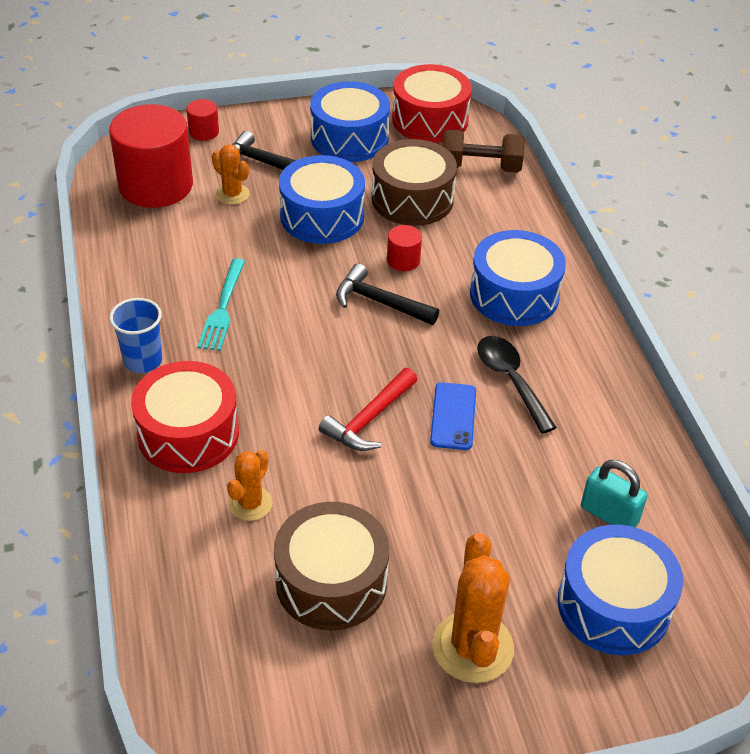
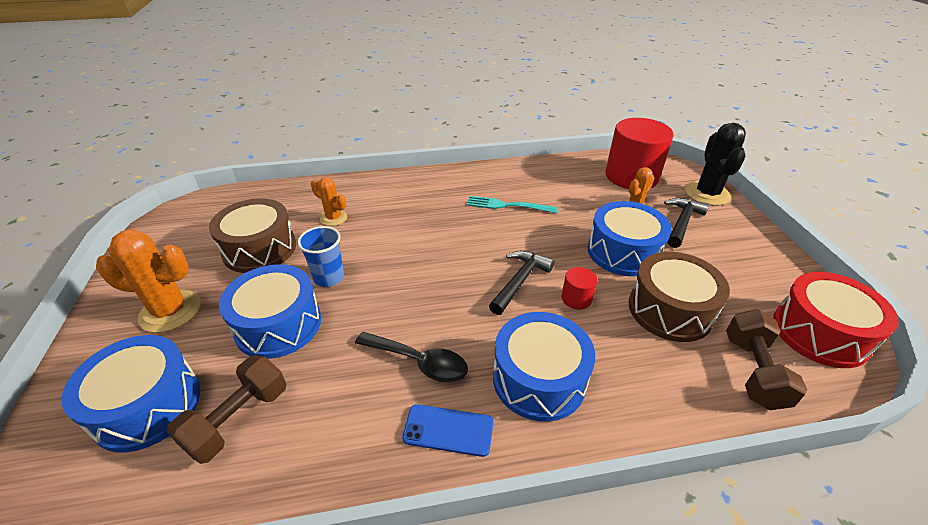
camera: 95 degrees right, 5 degrees down
blue cup [109,298,162,373] -> blue cup moved to [297,226,344,287]
red drum [131,361,239,473] -> none
red cylinder [186,99,219,141] -> black cactus [685,123,746,206]
blue drum [310,81,390,162] -> blue drum moved to [219,264,321,359]
red hammer [319,368,418,451] -> none
blue phone [430,382,476,450] -> blue phone moved to [402,404,493,457]
black spoon [477,336,557,434] -> black spoon turned 45 degrees clockwise [355,332,468,382]
turquoise padlock [581,460,648,527] -> brown dumbbell [166,355,286,464]

